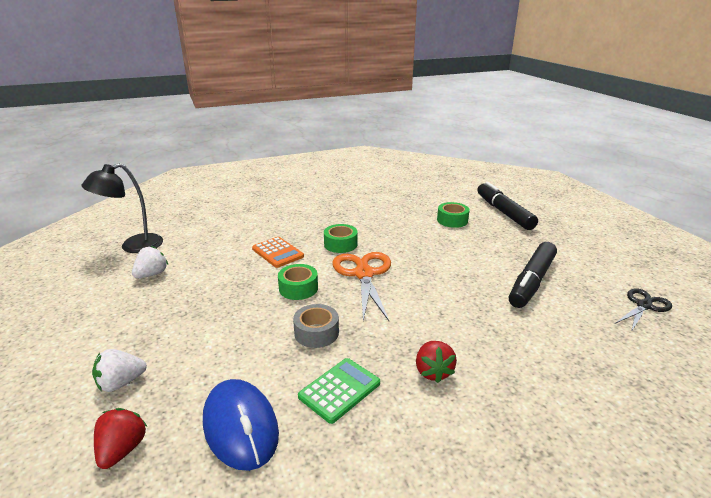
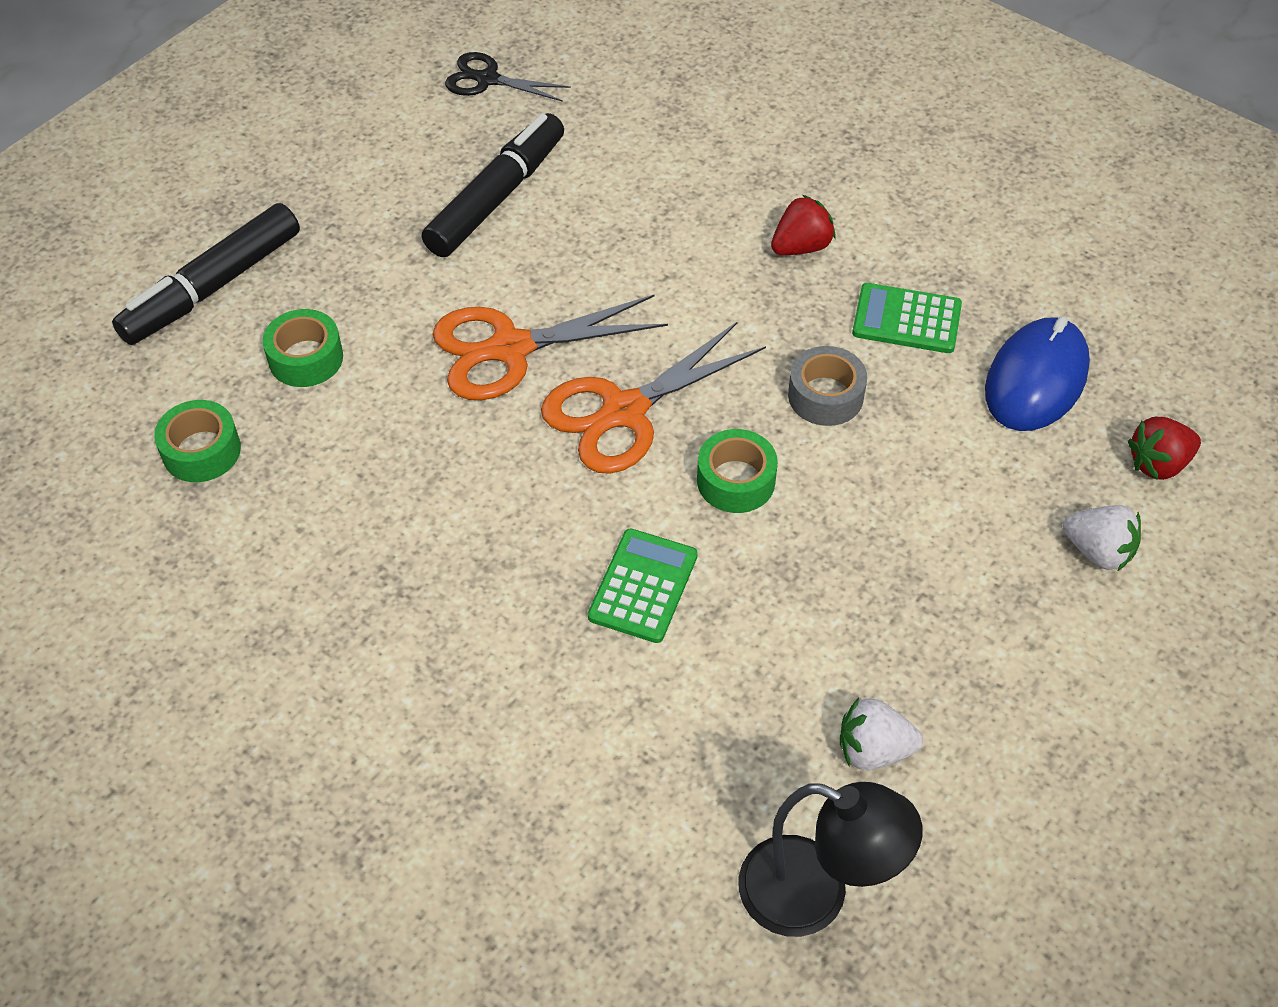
camera: 120 degrees left, 25 degrees up
orange calculator [252,237,304,268] -> green calculator [588,529,698,643]
green tape [324,224,358,253] -> green tape moved to [154,400,241,482]
black marker [509,242,557,308] -> black marker turned 60 degrees counterclockwise [422,113,564,257]
none -> orange scissors [432,294,668,400]

